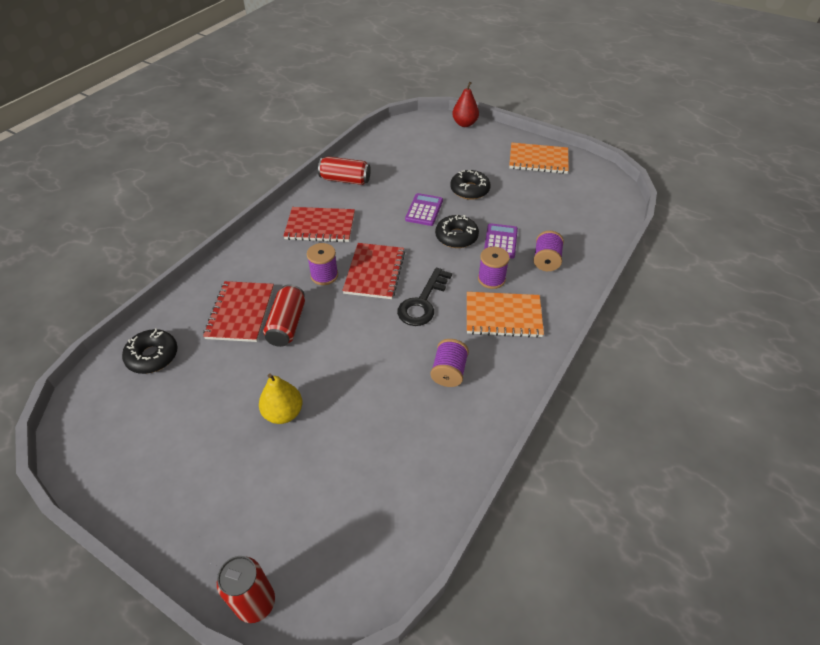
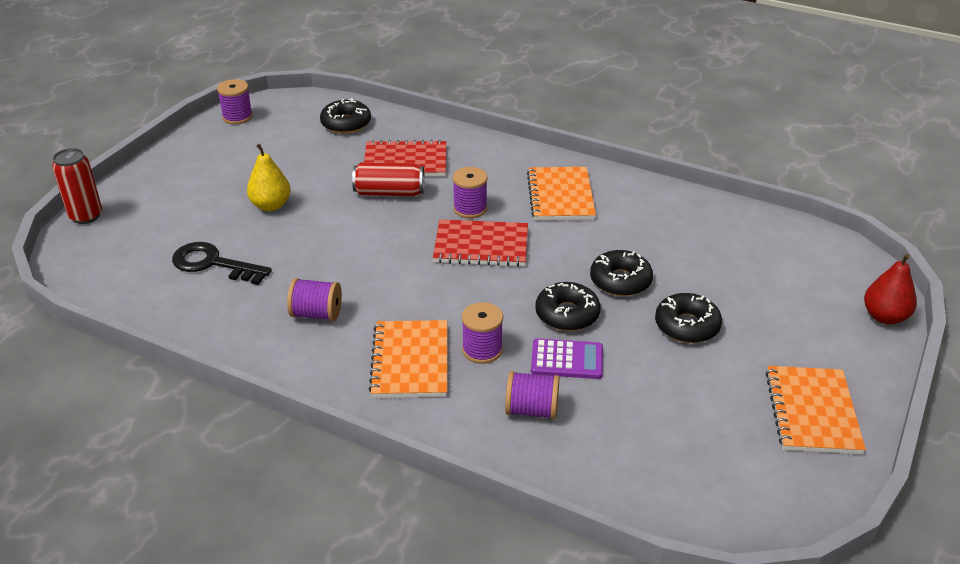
camera: 85 degrees right, 10 degrees down
red notebook [284,207,355,242] -> orange notebook [527,167,596,220]
red can [318,156,371,185] -> none
black key [397,268,452,326] -> black key moved to [172,242,272,285]
purple calculator [405,193,443,226] -> black donut [590,250,653,296]
none -> purple spool [217,79,253,124]

